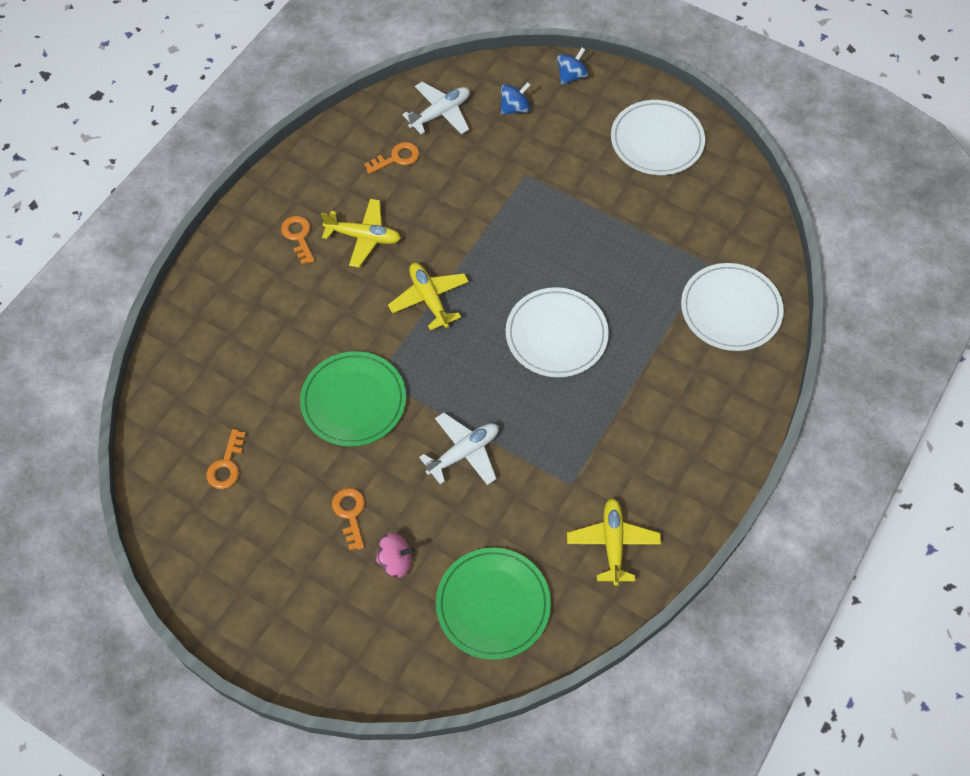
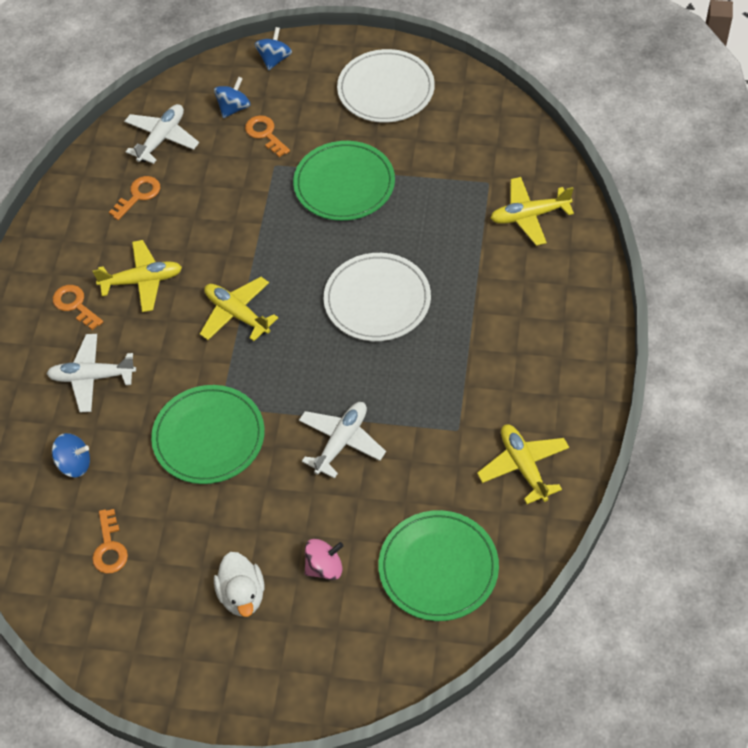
camera: 20 degrees left, 5 degrees down
orange key [332,488,365,550] -> orange key moved to [245,115,290,157]
white plate [681,263,784,351] -> yellow plane [490,177,574,246]
none -> white plane [46,334,136,412]
none -> blue spinning top [52,433,90,477]
none -> white duck [214,552,264,617]
none -> green plate [293,141,395,221]

